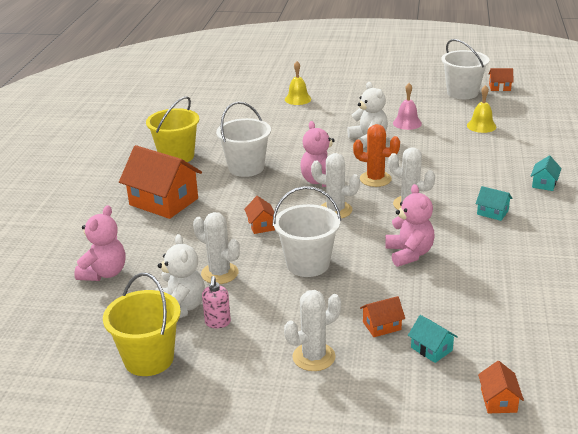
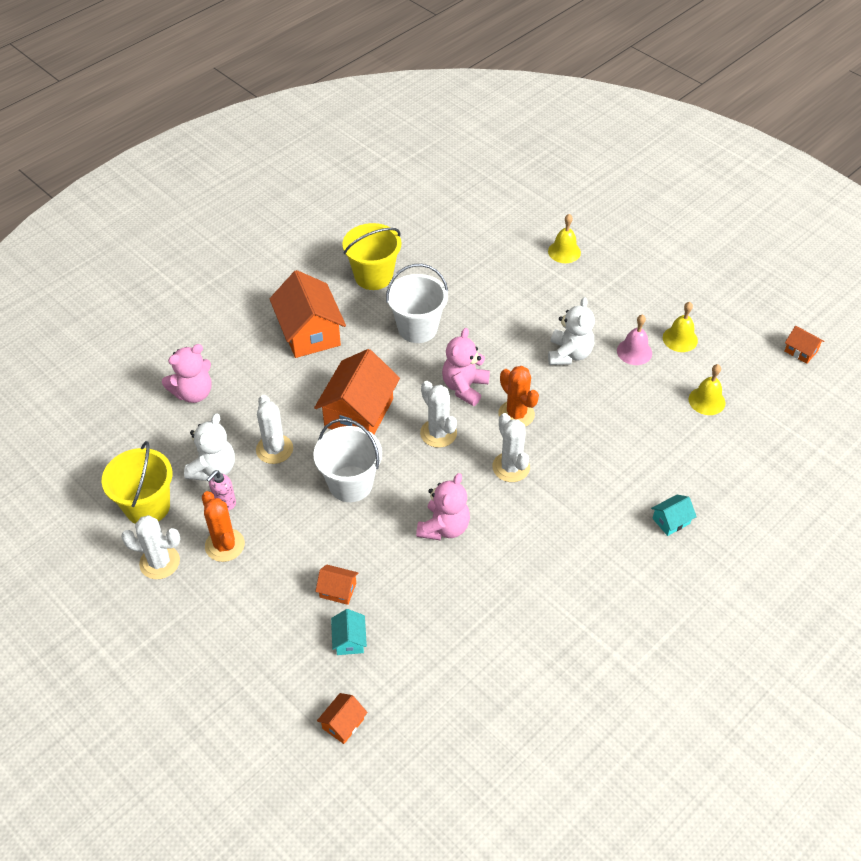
camera: 35 degrees right, 20 degrees up
orange house [244,196,275,234] -> orange house [314,349,400,434], size x2.18
white cactus [284,290,341,371] -> white cactus moved to [121,515,180,579]
white bucket [441,39,489,99] -> none
turquoise house [476,186,513,221] -> none
none -> orange cactus [202,491,245,562]
none -> yellow bell [663,302,698,352]

